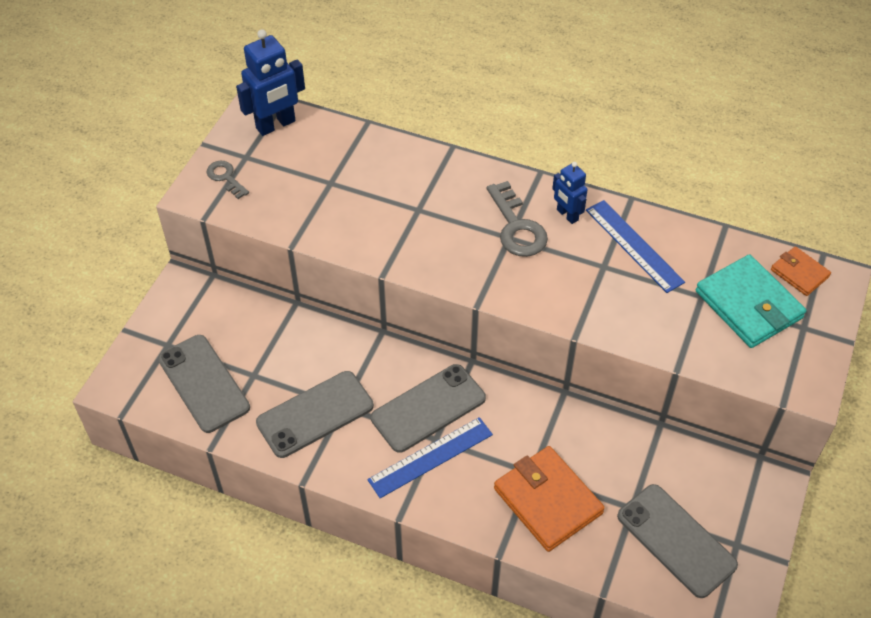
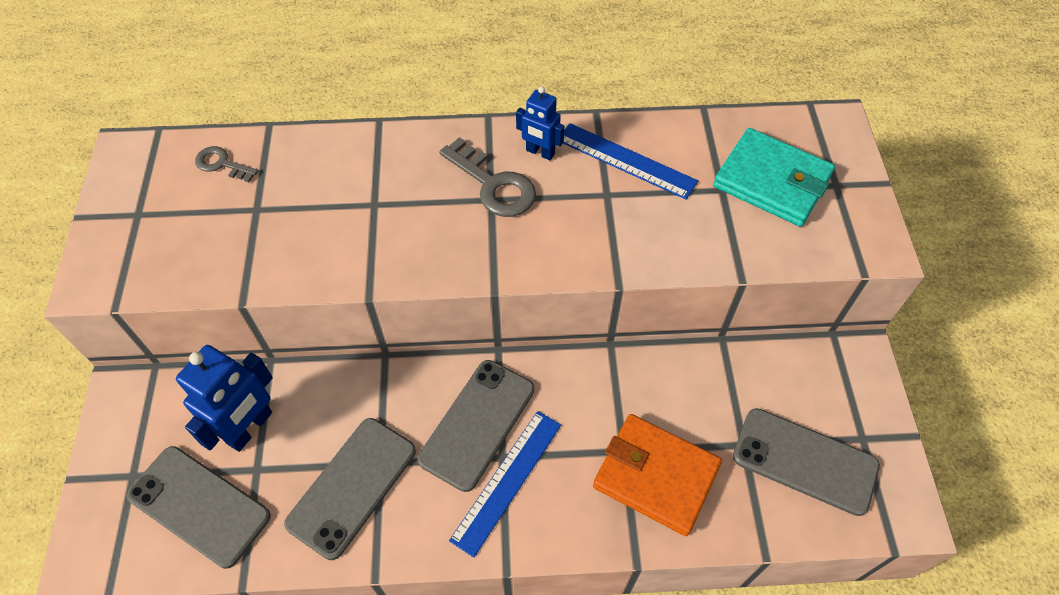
camera: 25 degrees left, 5 degrees up
grey key [207,161,249,199] -> grey key moved to [195,146,258,182]
blue robot [236,29,305,136] -> blue robot moved to [176,345,273,452]
orange wallet [771,247,831,296] -> none

